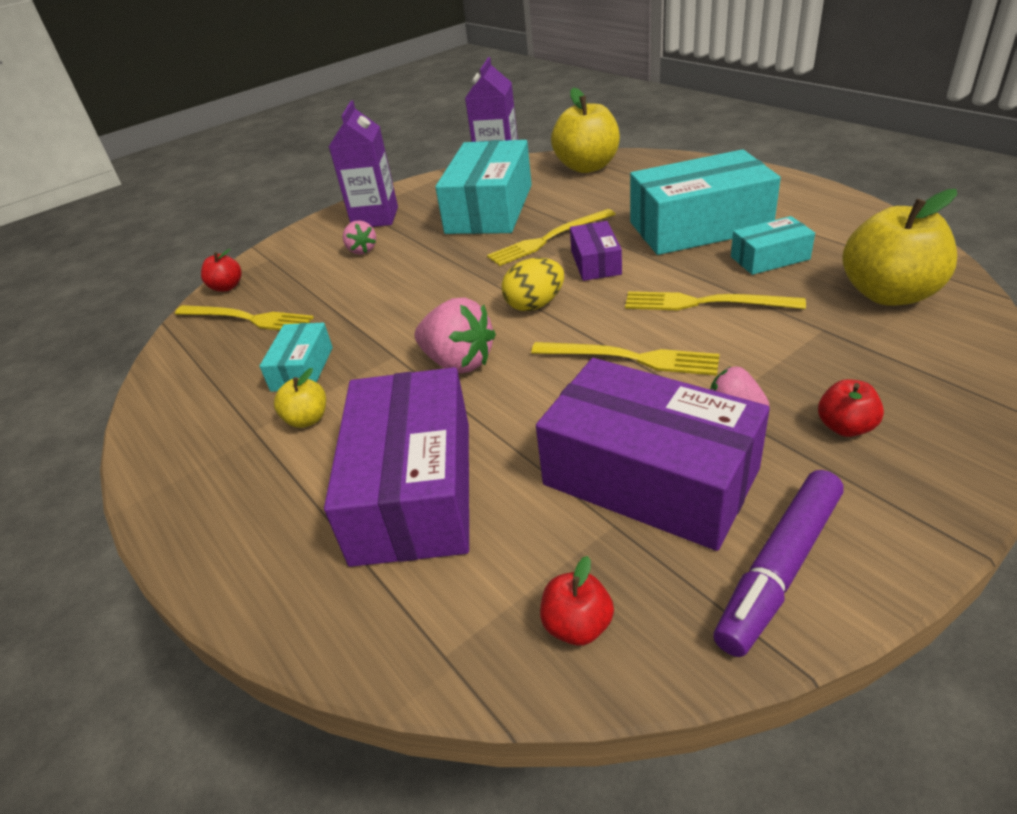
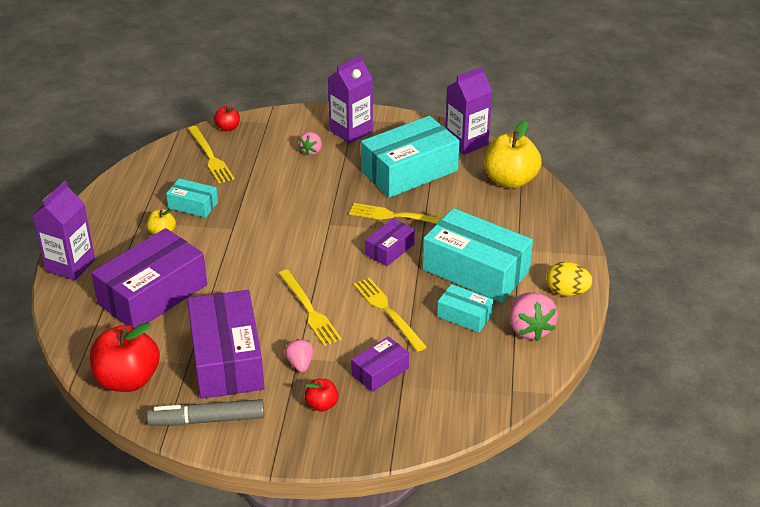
camera: 40 degrees right, 0 degrees up
turquoise box [259,322,333,392] -> turquoise box turned 60 degrees clockwise [166,178,218,218]
pink strawberry [415,298,496,373] -> pink strawberry moved to [510,293,558,341]
yellow egg [502,258,564,311] -> yellow egg moved to [546,262,593,296]
red apple [540,556,614,646] -> red apple [90,322,160,392], size x2.07
purple marker [713,470,844,657] -> grey marker [147,399,264,426]
yellow apple [842,189,957,306] -> none
none -> purple carton [32,181,95,281]
none -> purple box [351,336,409,392]

